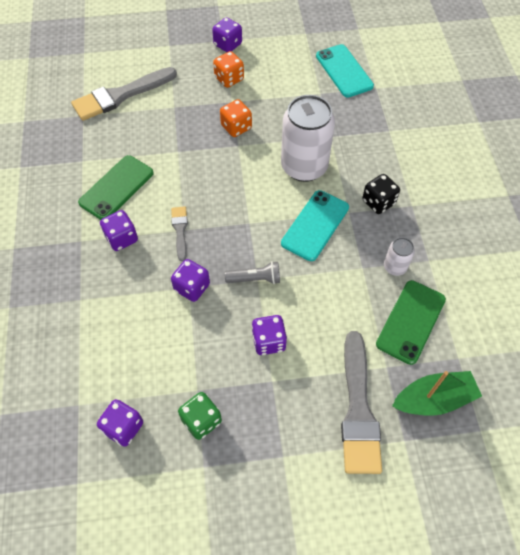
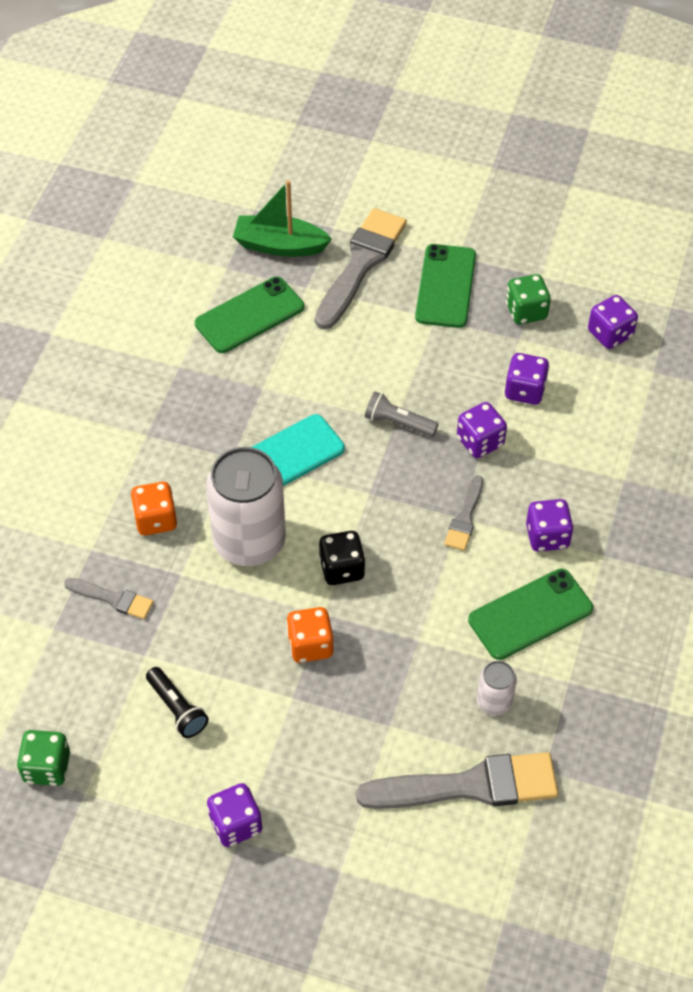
camera: 155 degrees left, 5 degrees down
orange dice [213,51,244,88] -> orange dice moved to [131,482,178,535]
purple dice [251,315,287,355] -> purple dice moved to [505,353,549,405]
turquoise phone [316,44,374,97] -> none
black dice [362,174,400,214] -> black dice moved to [319,531,366,585]
white can [384,237,415,276] -> white can moved to [477,661,517,716]
none -> green dice [17,730,70,786]
none -> grey brush [64,578,154,619]
none -> black flashlight [146,667,208,738]
none -> green phone [415,244,476,328]

